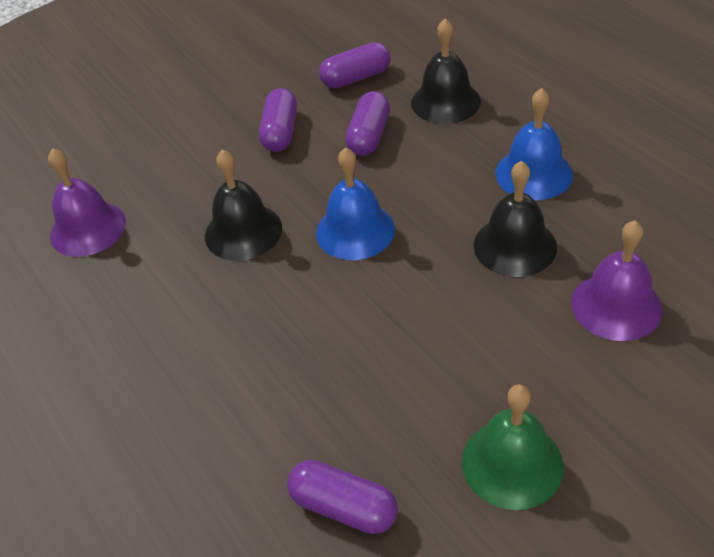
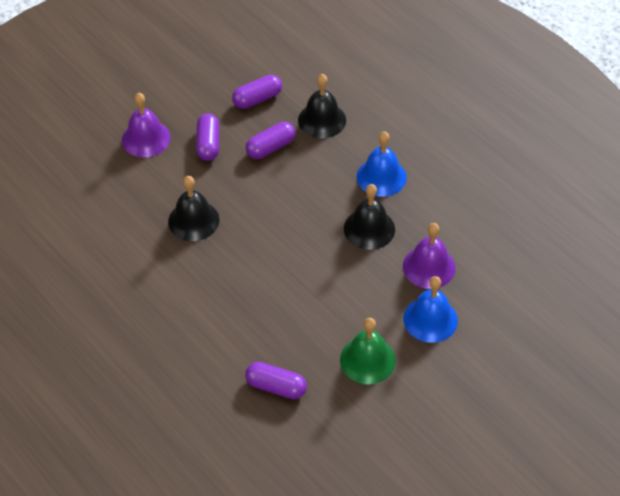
camera: 10 degrees left, 5 degrees up
purple bell [48,148,126,257] -> purple bell moved to [122,93,171,157]
blue bell [316,147,395,260] -> blue bell moved to [403,276,458,343]
purple capsule [345,91,390,156] -> purple capsule turned 45 degrees clockwise [246,122,295,159]

